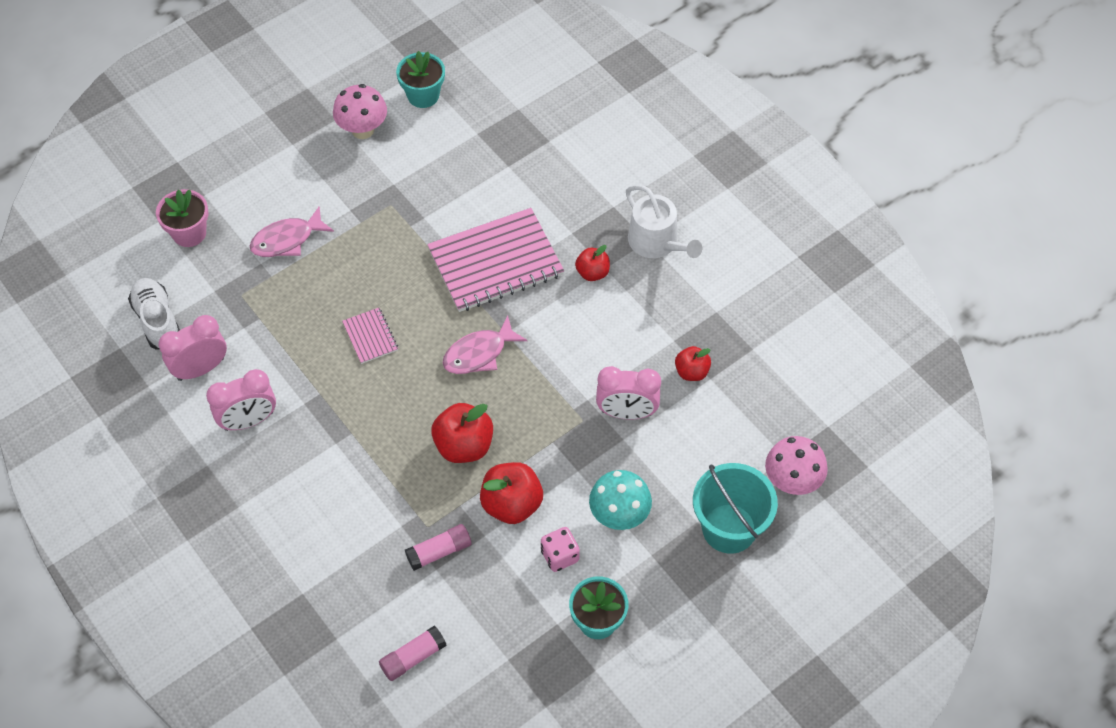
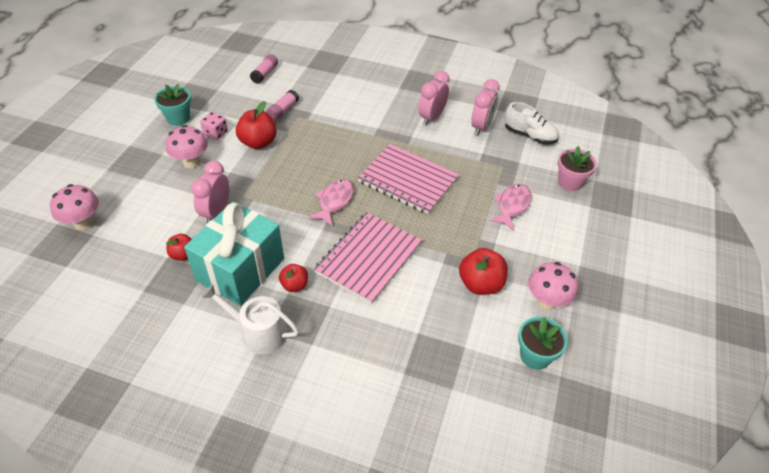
camera: 145 degrees right, 10 degrees down
pink notebook [342,308,398,364] -> pink notebook [358,144,459,214], size x2.18
red apple [431,403,493,463] -> red apple moved to [459,248,508,295]
turquoise mushroom [589,470,652,530] -> pink mushroom [166,125,208,168]
pink clock [596,366,661,420] -> pink clock turned 45 degrees counterclockwise [191,161,229,223]
turquoise bucket [693,463,778,554] -> none
none -> turquoise gift [184,202,284,306]

